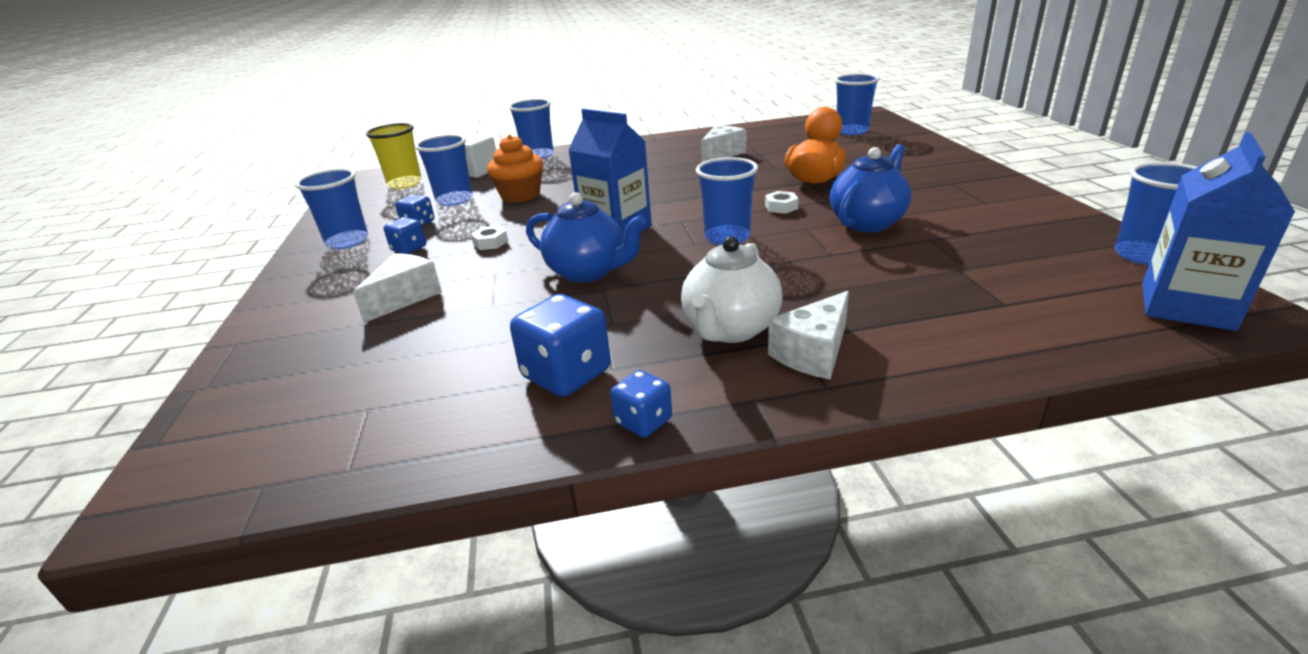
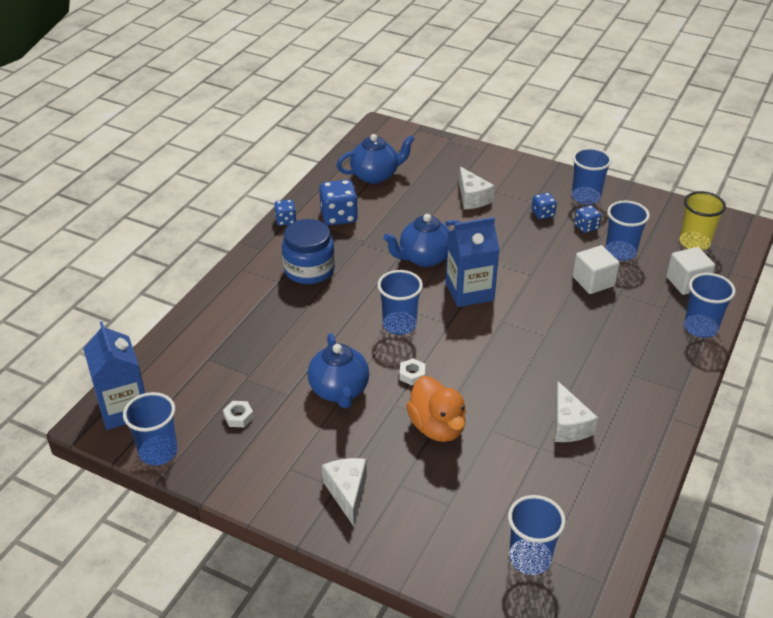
camera: 125 degrees right, 10 degrees up
white nut [471,226,508,250] -> white nut moved to [223,401,254,427]
orange cupcake [487,135,543,203] -> white cube [573,245,620,294]
white teapot [681,236,783,343] -> blue jar [282,219,335,284]
white cheese [768,291,849,380] -> white cheese moved to [322,458,367,526]
none -> blue teapot [336,134,415,184]

